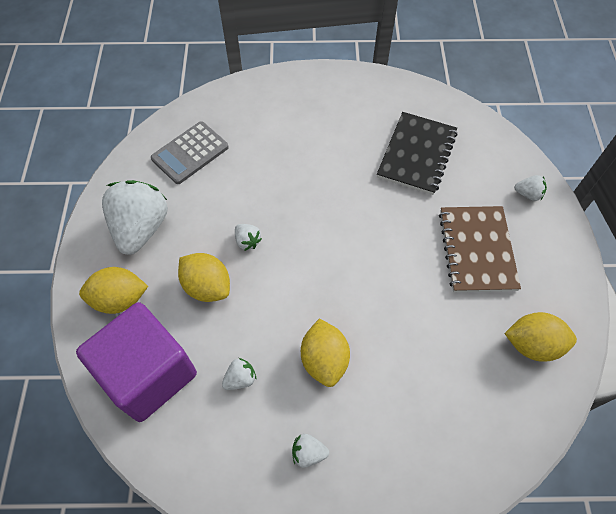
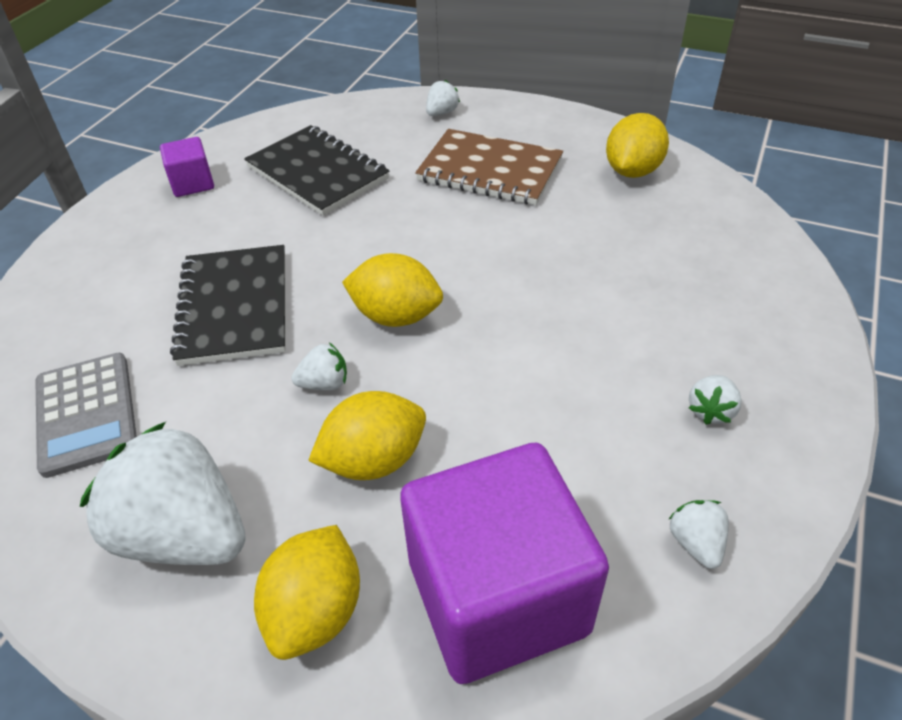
camera: 65 degrees left, 15 degrees down
white strawberry [222,358,256,390] -> white strawberry moved to [668,500,729,569]
yellow lemon [301,318,350,387] -> yellow lemon moved to [342,253,443,327]
none -> purple cube [160,137,214,197]
none -> black notebook [170,245,286,366]

